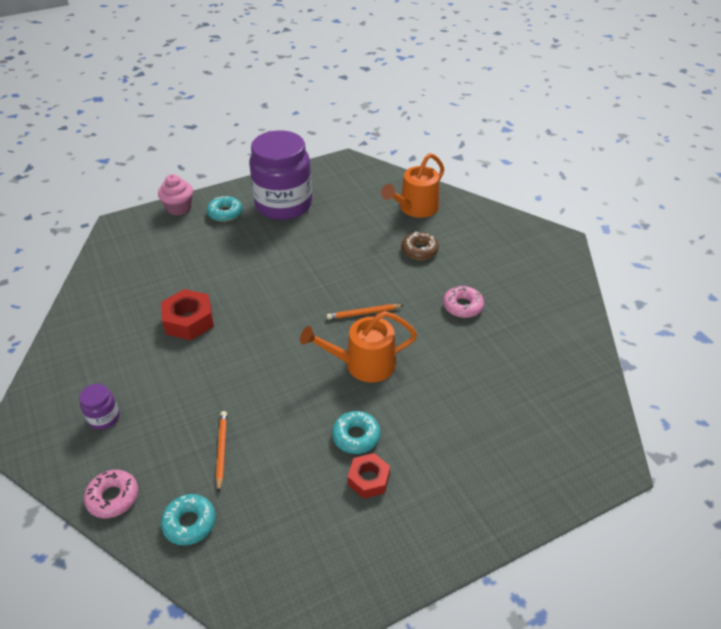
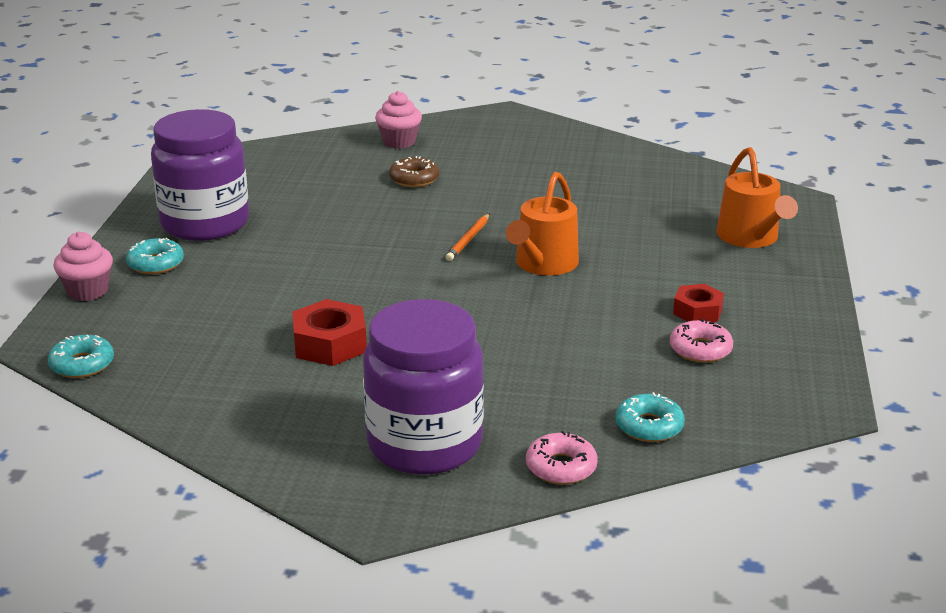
camera: 55 degrees left, 15 degrees down
purple jar [79,384,120,430] -> purple jar [363,299,484,475], size x2.48
orange pencil [216,411,227,493] -> none
turquoise donut [332,411,380,454] -> turquoise donut moved to [48,335,114,378]
orange watering can [381,153,444,218] -> orange watering can moved to [716,147,798,248]
pink donut [443,286,484,318] -> pink donut moved to [670,319,733,363]
none -> pink cupcake [375,91,422,149]

